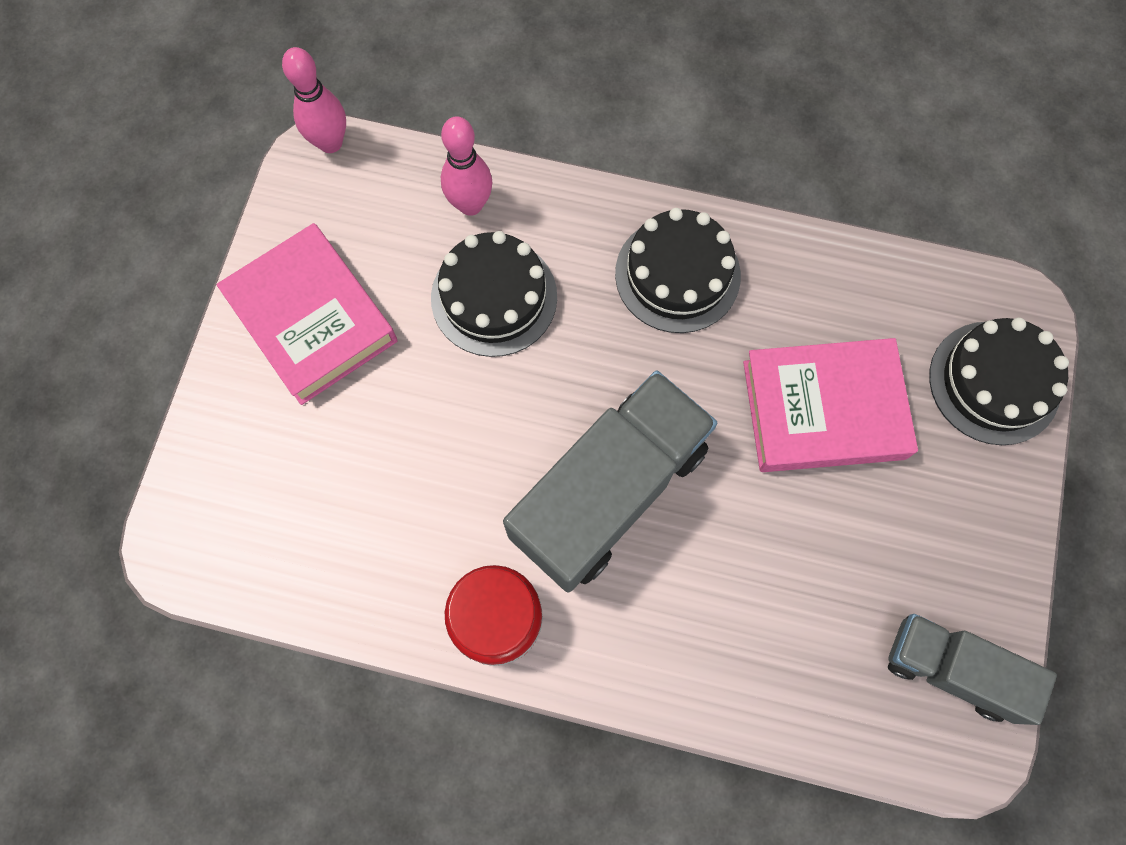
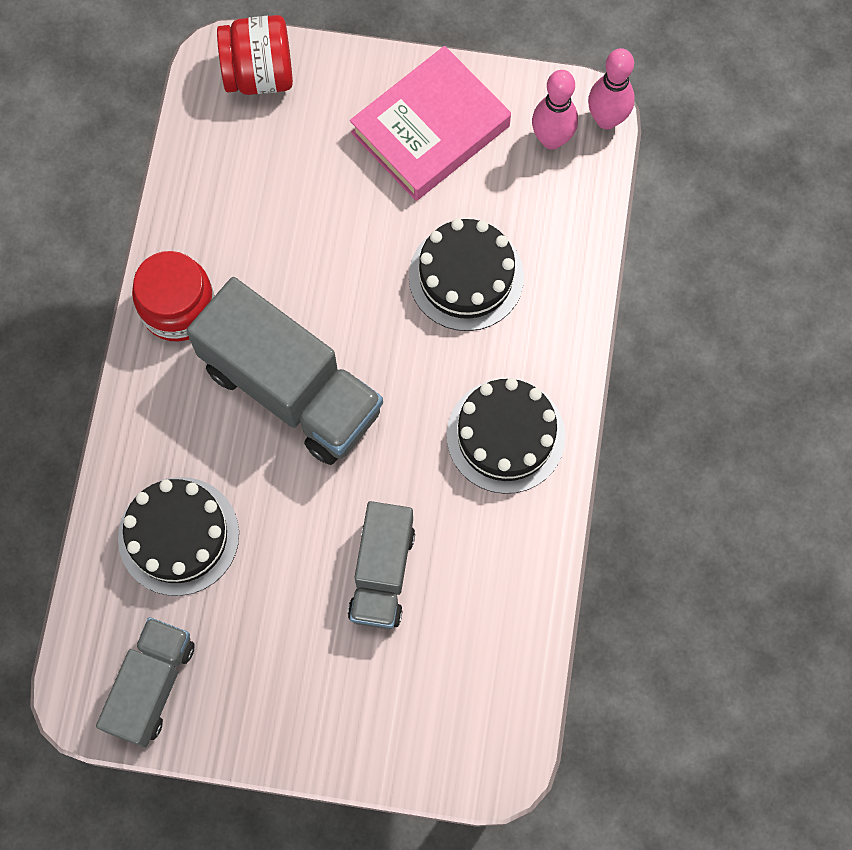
camera: 85 degrees right, 0 degrees up
pink bowling pin [441,116,492,216] -> pink bowling pin moved to [532,70,578,150]
pink book [743,338,918,472] -> grey truck [348,501,415,629]
black cake [929,318,1069,445] -> black cake moved to [118,477,239,596]
none -> red jar [217,15,293,95]

